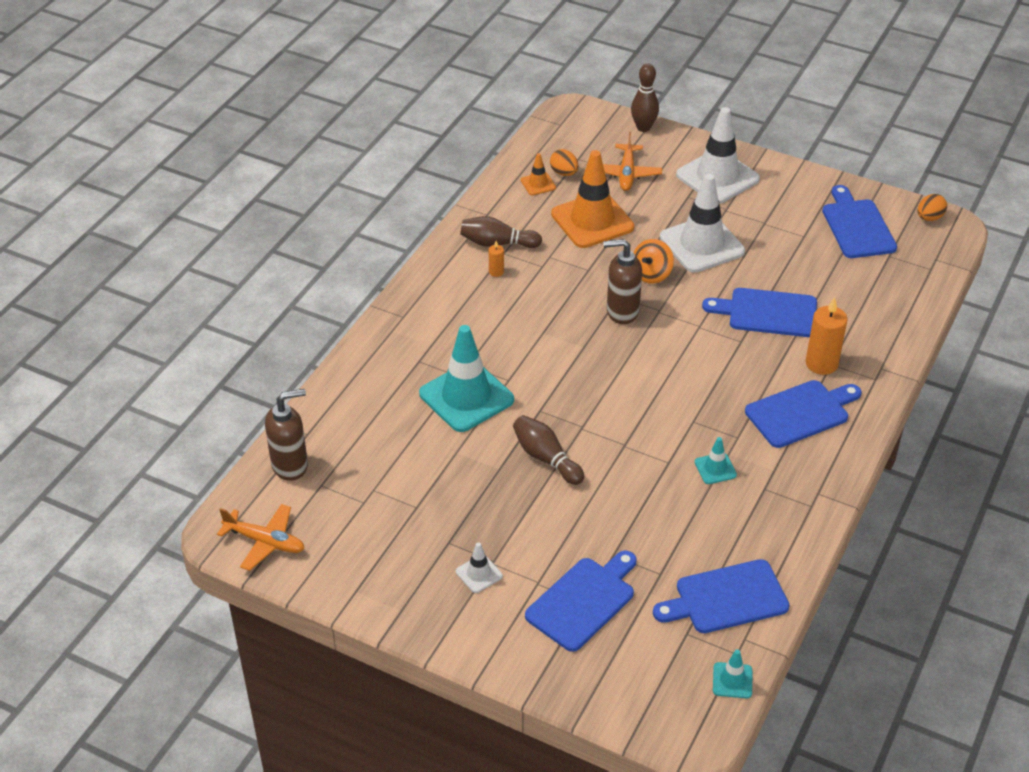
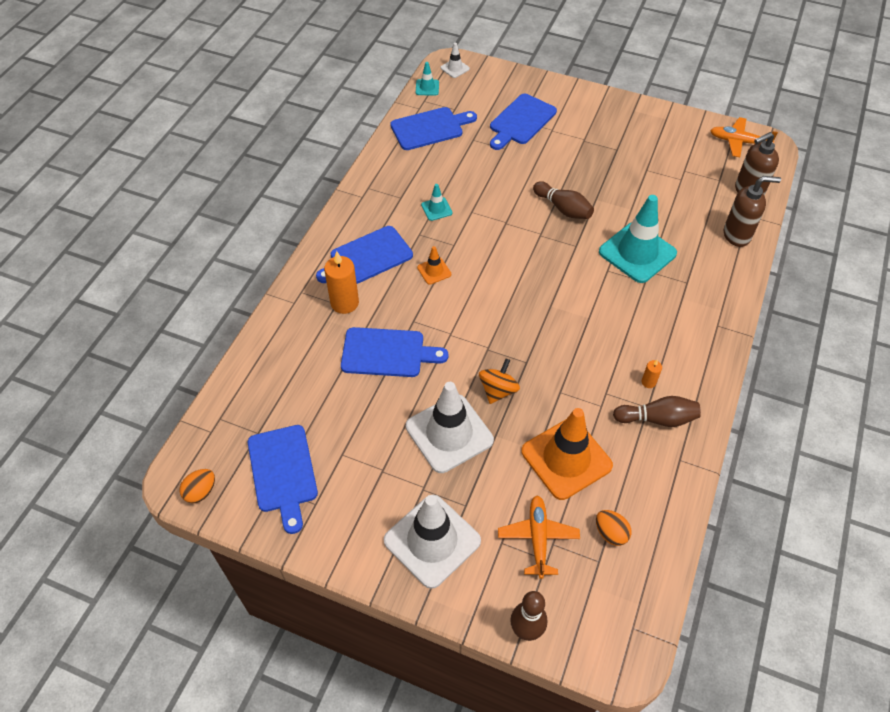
camera: 175 degrees right, 10 degrees up
white traffic cone [456,542,503,593] -> white traffic cone moved to [441,43,470,78]
orange traffic cone [521,153,556,195] -> orange traffic cone moved to [417,246,451,285]
brown soap dispenser [603,239,642,324] -> brown soap dispenser moved to [724,176,781,247]

